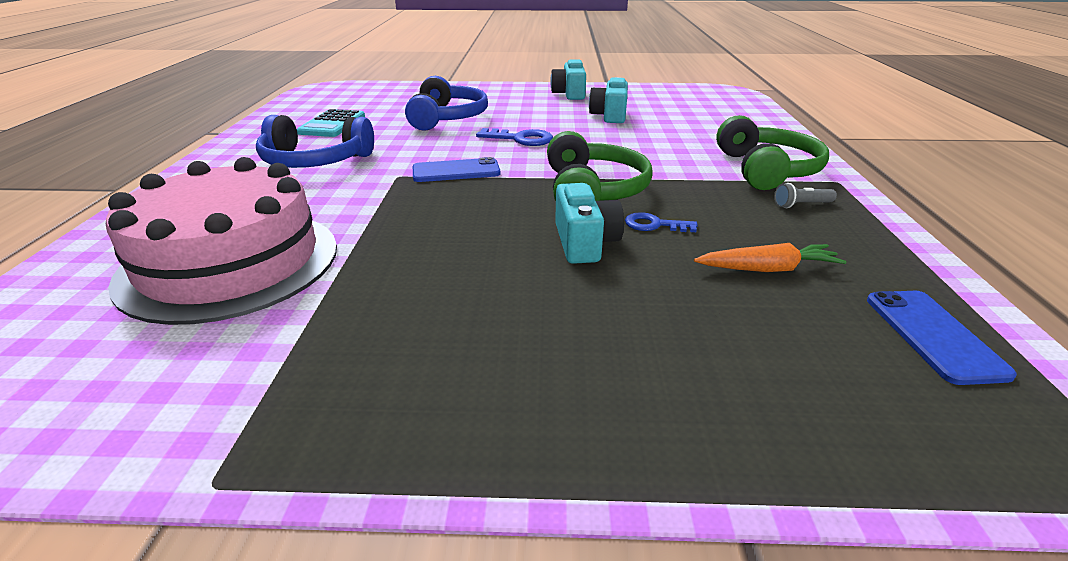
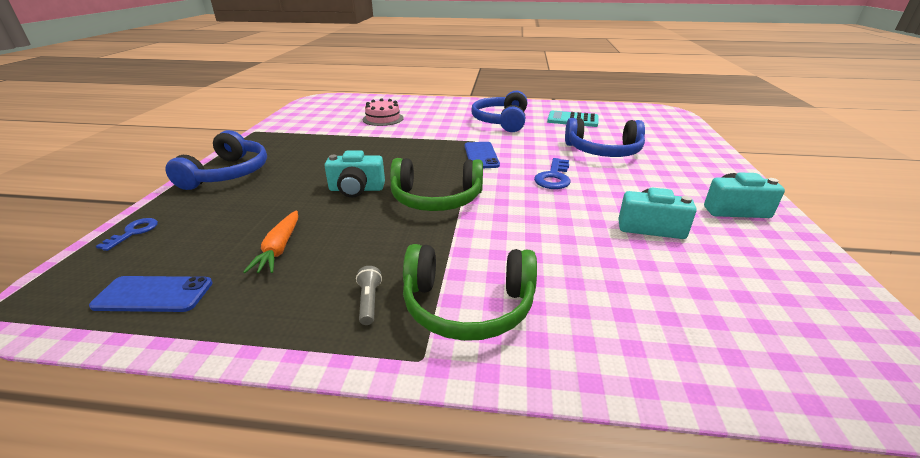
camera: 95 degrees right, 0 degrees up
pink cake [106,157,337,325] -> pink cake [363,98,404,126], size x0.47
blue key [625,212,698,232] -> blue key moved to [96,218,158,251]
none -> blue headphones [165,130,267,190]

